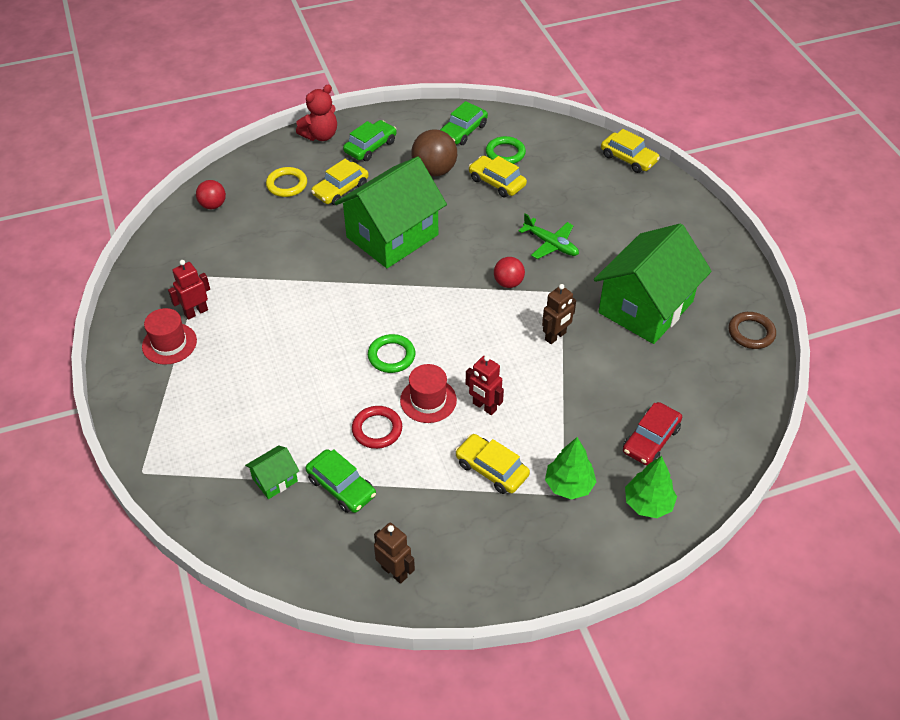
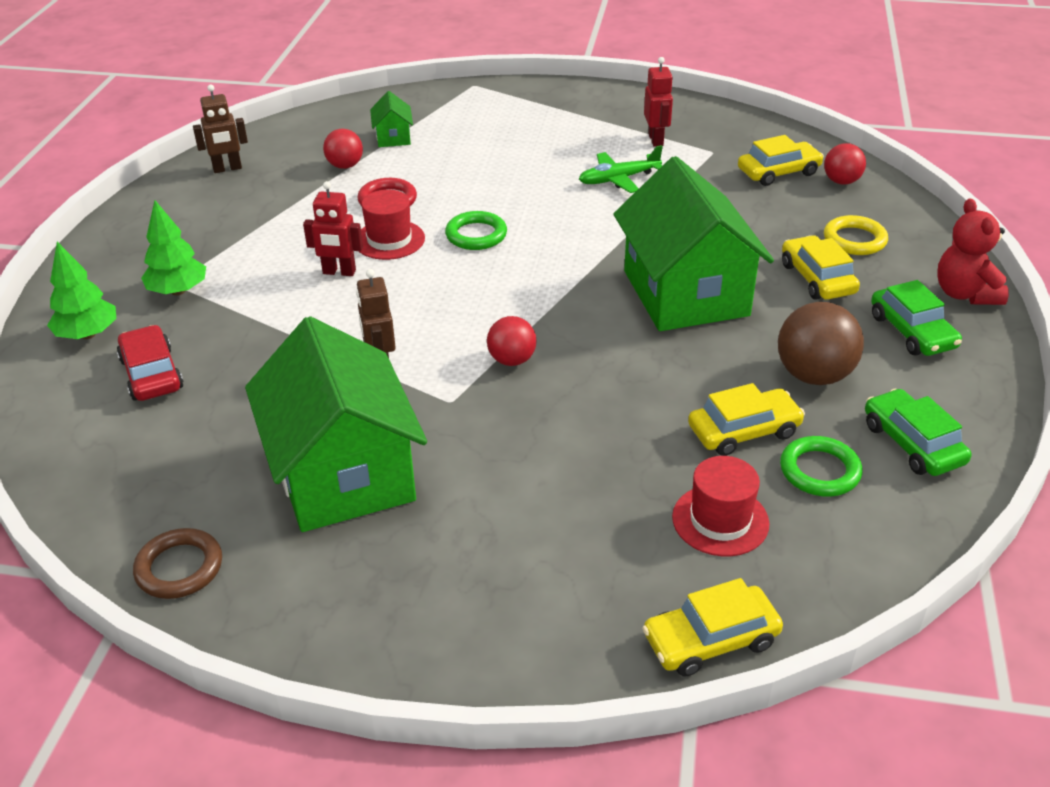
camera: 120 degrees right, 10 degrees down
red hat [142,308,197,365] -> red hat moved to [672,456,769,556]
green car [306,449,376,513] -> red ball [323,129,363,169]
yellow car [455,434,530,494] -> yellow car moved to [738,135,824,186]
red robot [466,355,504,415] -> red robot turned 150 degrees counterclockwise [303,181,363,276]
green plane [519,213,579,259] -> green plane moved to [579,145,663,193]

